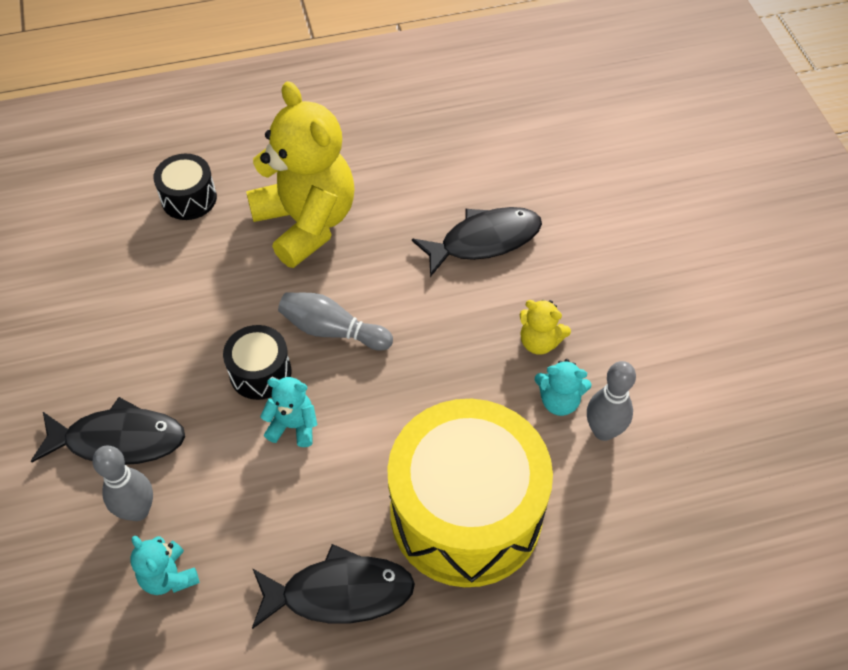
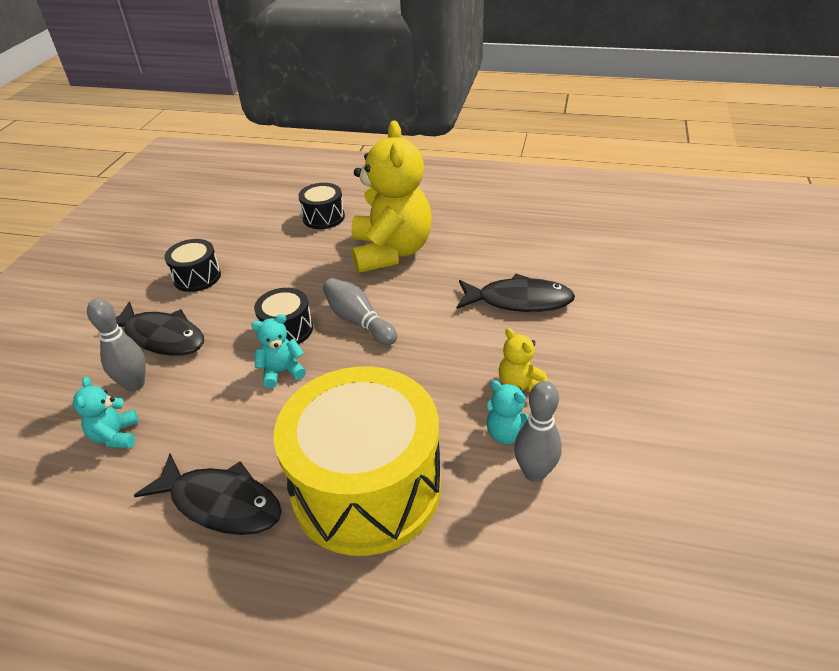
camera: 30 degrees right, 15 degrees down
turquoise teddy bear [260,377,317,447] -> turquoise teddy bear turned 60 degrees counterclockwise [251,314,306,388]
none -> black drum [164,239,221,292]

